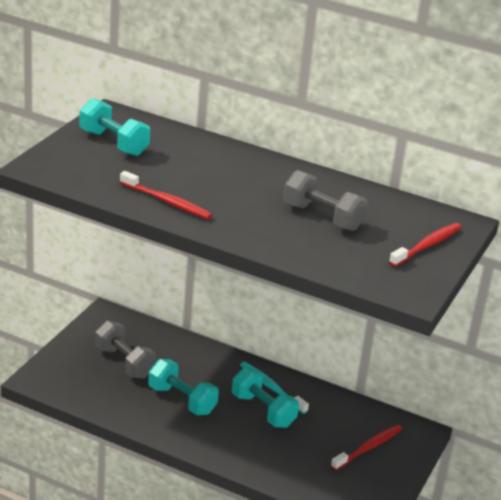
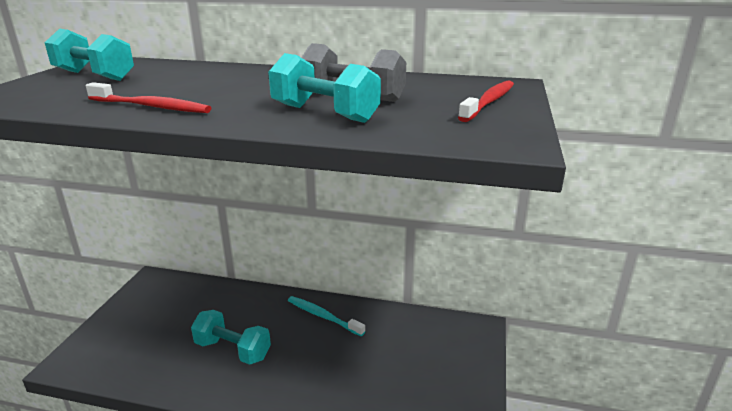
camera: 10 degrees left, 5 degrees down
grey dumbbell [95,321,156,379] -> none
turquoise dumbbell [232,367,299,428] -> turquoise dumbbell moved to [268,53,381,123]
red toothbrush [331,424,402,470] -> none

